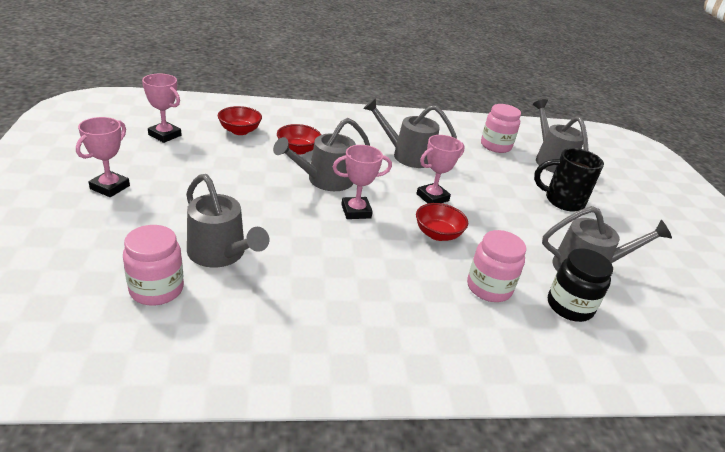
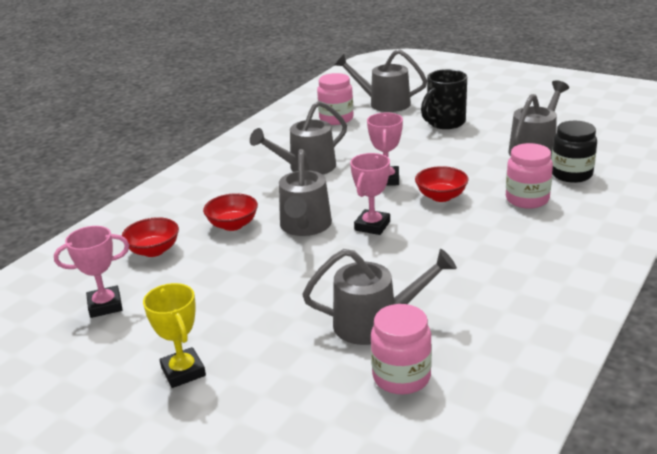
camera: 45 degrees left, 5 degrees down
pink trophy [76,117,130,197] -> yellow trophy [143,283,206,388]

